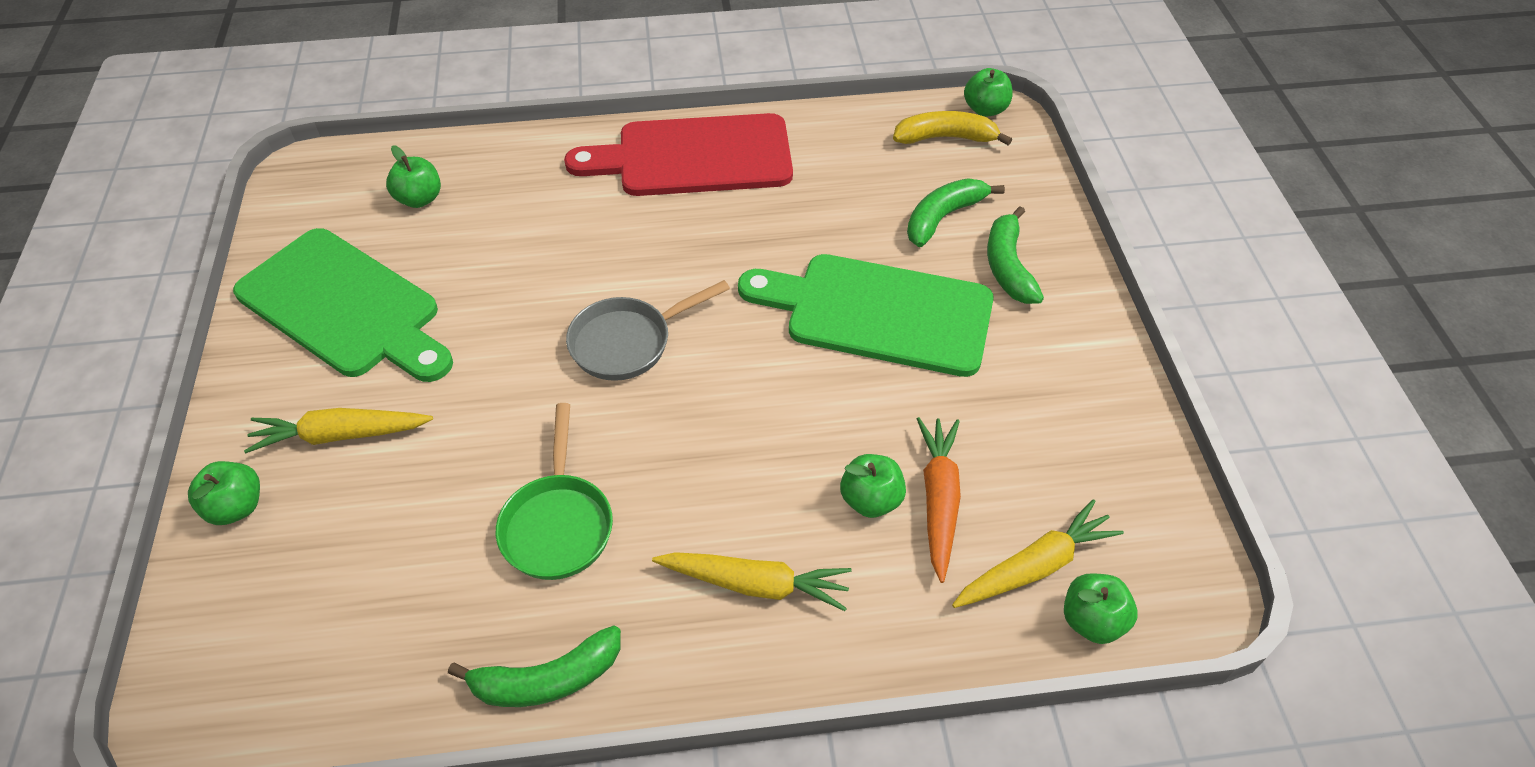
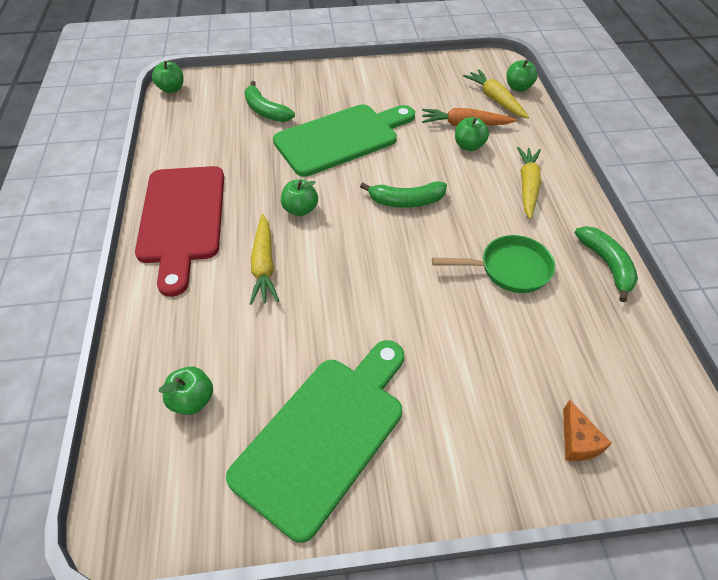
camera: 90 degrees left, 0 degrees up
green apple [188,461,260,525] -> green apple moved to [281,179,318,216]
yellow carrot [244,408,433,453] -> yellow carrot moved to [250,214,279,305]
grey pan [566,280,730,381] -> none
green cutting board [738,254,994,377] -> green cutting board turned 135 degrees counterclockwise [273,104,415,177]
yellow banana [893,111,1012,145] -> none
green banana [987,206,1044,304] -> green banana moved to [360,181,447,208]
none -> orange cheese [563,400,612,461]

